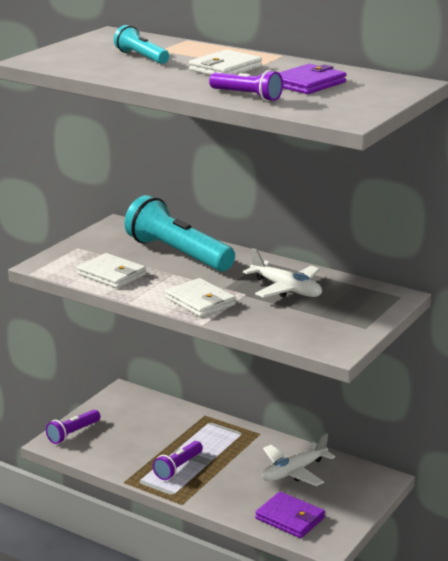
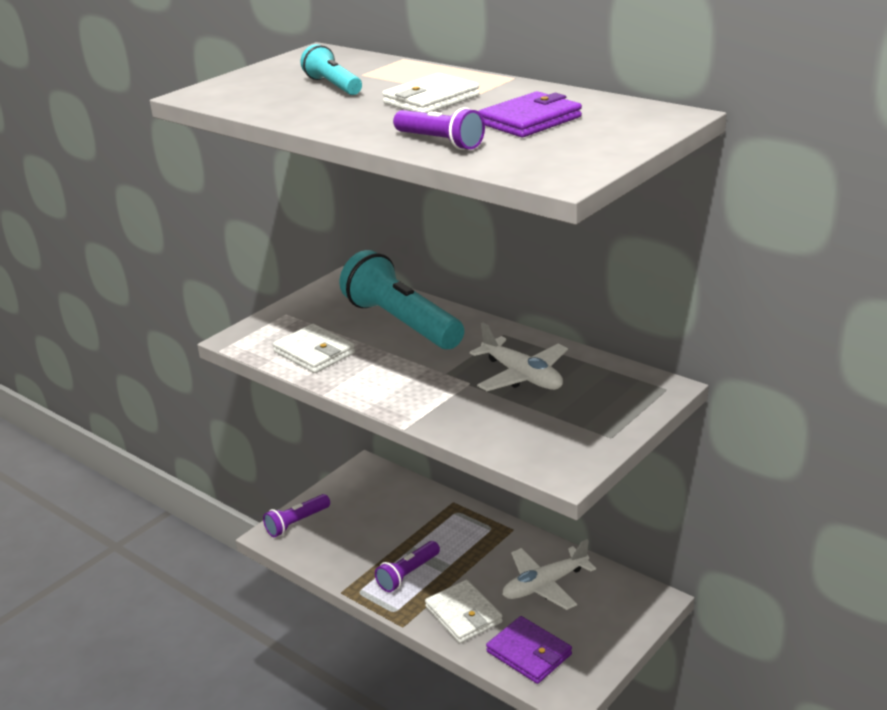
camera: 10 degrees right, 5 degrees up
white wallet [165,278,236,317] -> white wallet moved to [425,580,503,643]

